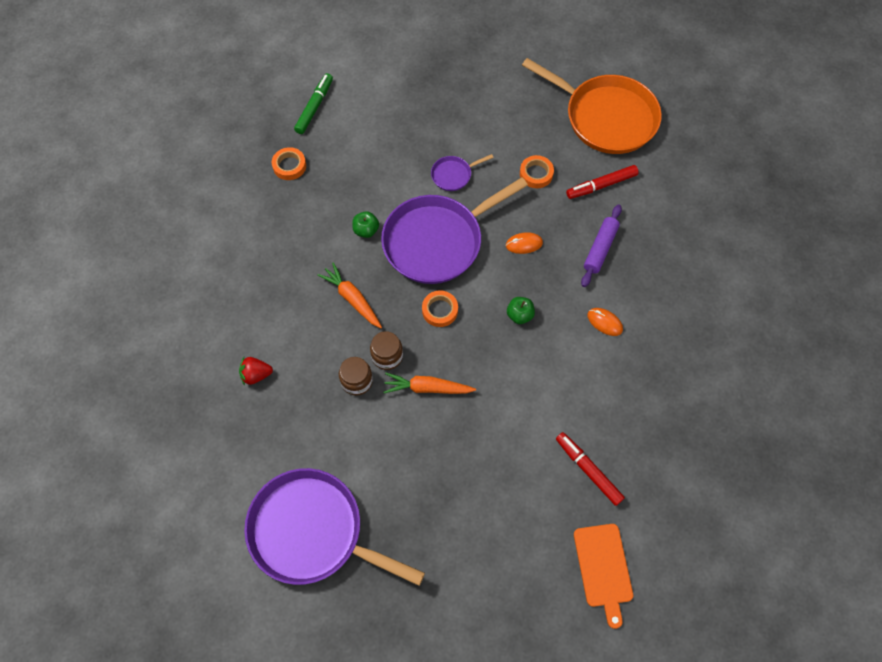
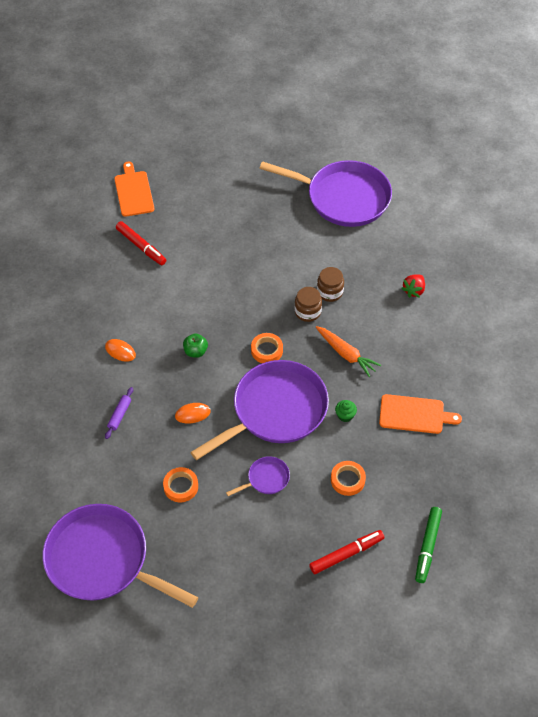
camera: 175 degrees right, 10 degrees down
red strawberry [239,357,273,386] -> red strawberry turned 135 degrees clockwise [401,274,425,298]
orange tape [272,147,306,180] -> orange tape moved to [331,461,366,496]
green apple [352,211,379,238] -> green cupcake [335,400,357,422]
orange carrot [383,373,476,394] -> none
orange pan [522,58,662,154] -> purple pan [43,504,198,608]
red marker [566,165,639,199] -> red marker moved to [309,530,385,574]
purple rolling pin [581,205,622,287] -> purple rolling pin [105,387,133,439], size x0.65
none -> orange cutting board [379,394,462,434]

